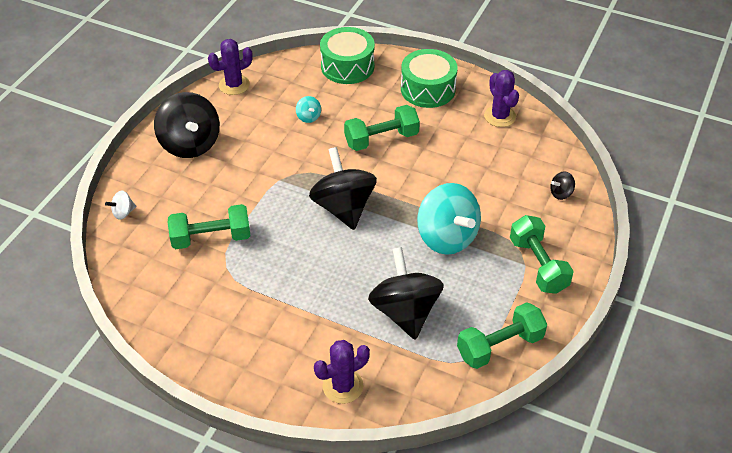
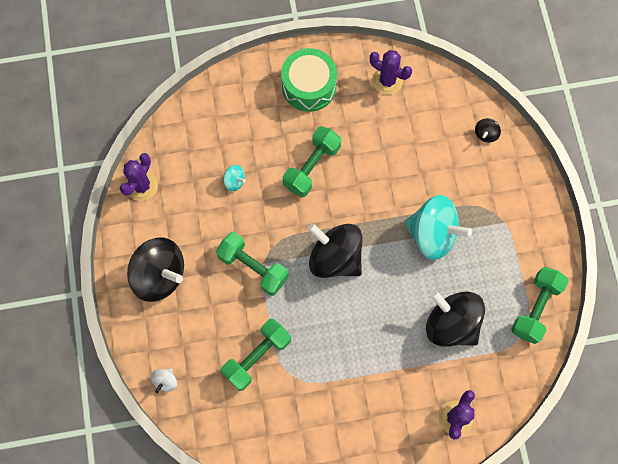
camera: 35 degrees left, 25 degrees up
green drum [320,27,375,84] -> none
green dumbbell [510,215,573,294] -> green dumbbell moved to [216,232,289,296]

